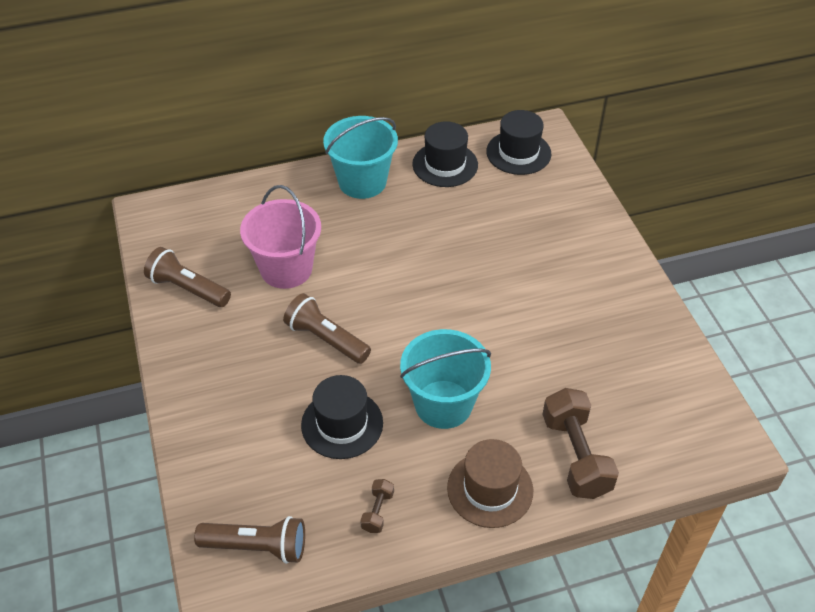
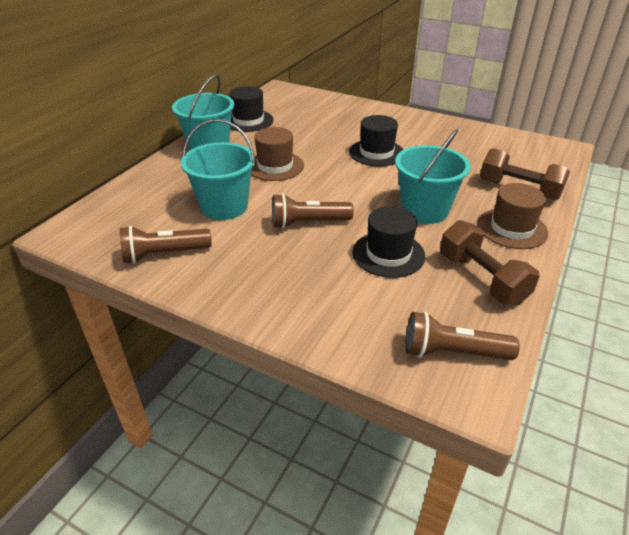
camera: 45 degrees left, 10 degrees down
brown flashlight [194,516,305,564] -> brown flashlight turned 135 degrees counterclockwise [406,312,520,360]
pink bucket [240,185,321,289] -> turquoise bucket [181,119,255,220]
brown dumbbell [360,479,394,533] -> brown dumbbell [440,220,540,305], size x2.14
black hat [486,110,551,175] -> black hat moved to [349,115,403,167]
none -> brown hat [251,127,304,181]

